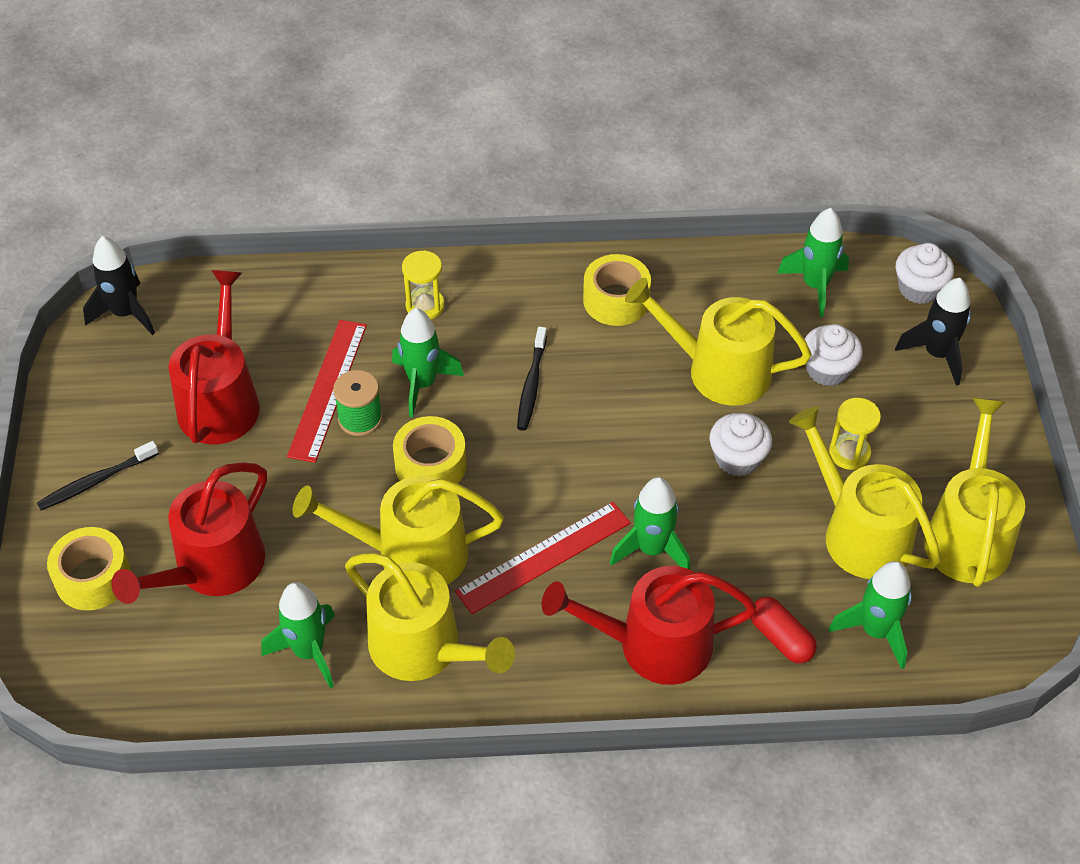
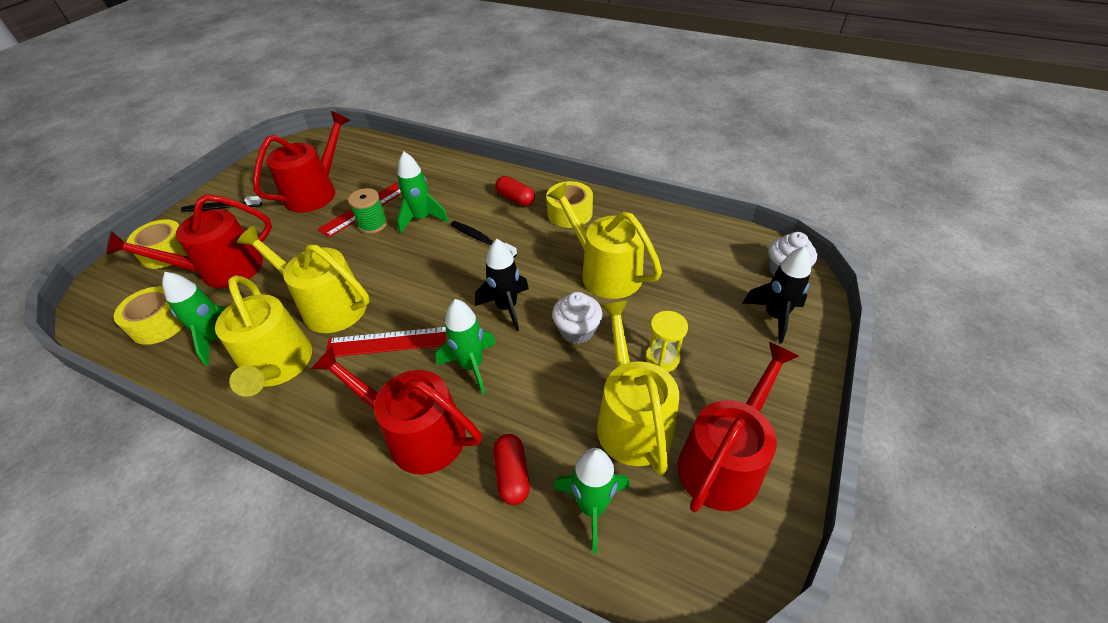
camera: 30 degrees right, 5 degrees down
black rocket [83,236,155,335] -> black rocket moved to [474,239,529,331]
yellow tape [393,416,466,484] -> yellow tape moved to [114,287,184,345]
yellow hourglass [402,250,445,320] -> none
black toothbrush [517,327,547,431] -> black toothbrush turned 90 degrees clockwise [451,221,517,258]
green rocket [777,208,849,317] -> none
white cupcake [805,324,863,386] -> none
yellow watering can [924,398,1025,587] -> red watering can [678,342,799,512]
none -> red capsule [495,176,535,206]

